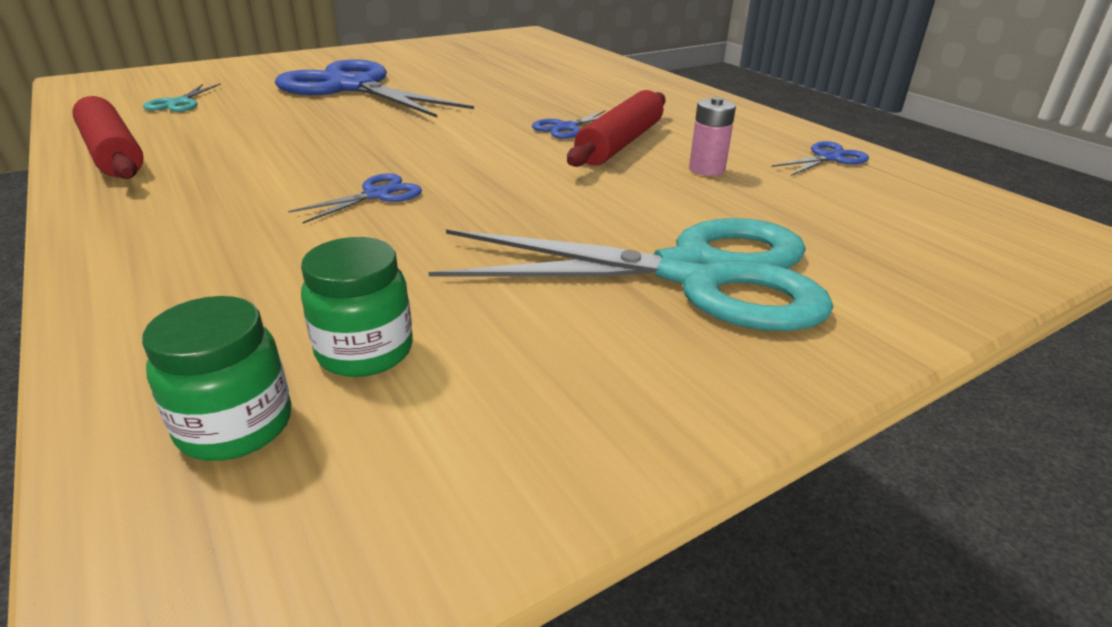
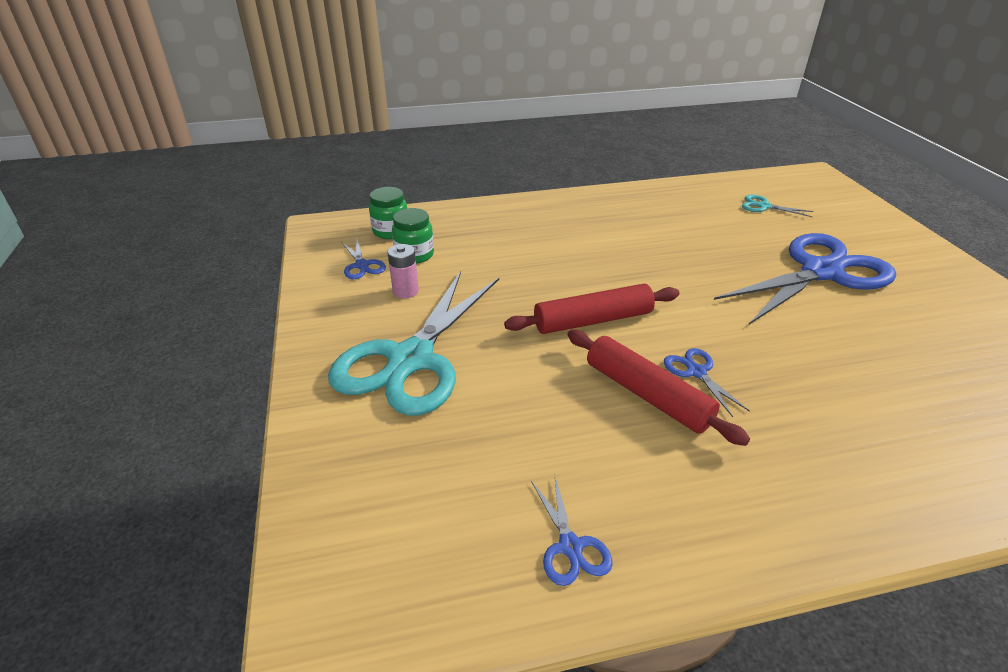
camera: 110 degrees right, 5 degrees up
red rolling pin [72,96,144,179] -> red rolling pin moved to [504,284,679,334]
blue scissors [288,173,422,224] -> blue scissors moved to [342,240,386,279]
pink battery [689,97,736,176] -> pink battery moved to [388,244,419,298]

